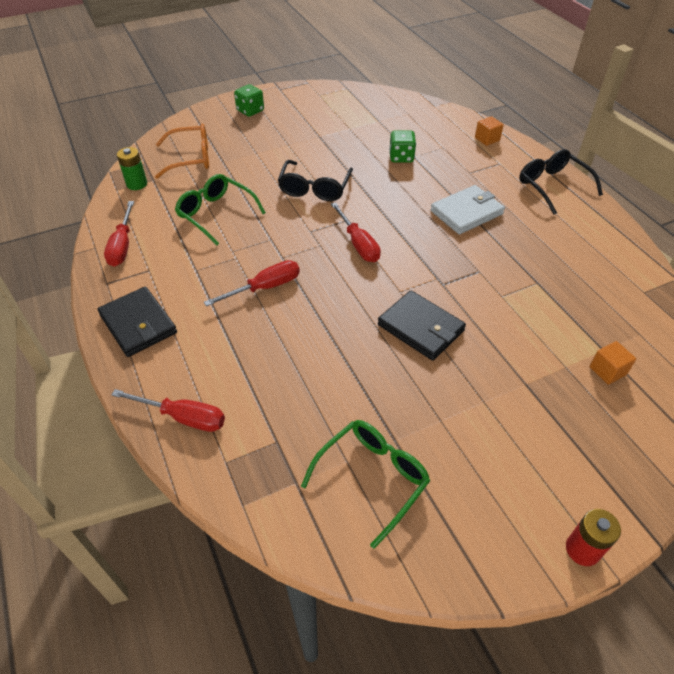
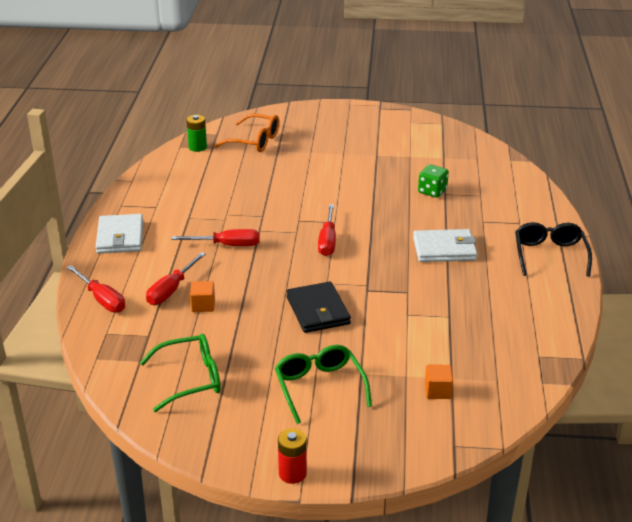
camera: 30 degrees right, 15 degrees down
black wallet [97,287,177,357] -> white wallet [96,214,143,254]
red screwdriver [104,201,134,267] -> red screwdriver moved to [146,252,206,305]
green glasses [175,174,266,246] -> green glasses moved to [275,345,372,424]
green dice [234,84,264,117] -> none
black glasses [278,160,353,201] -> none
orange cube [475,116,504,146] -> orange cube moved to [190,281,215,312]

